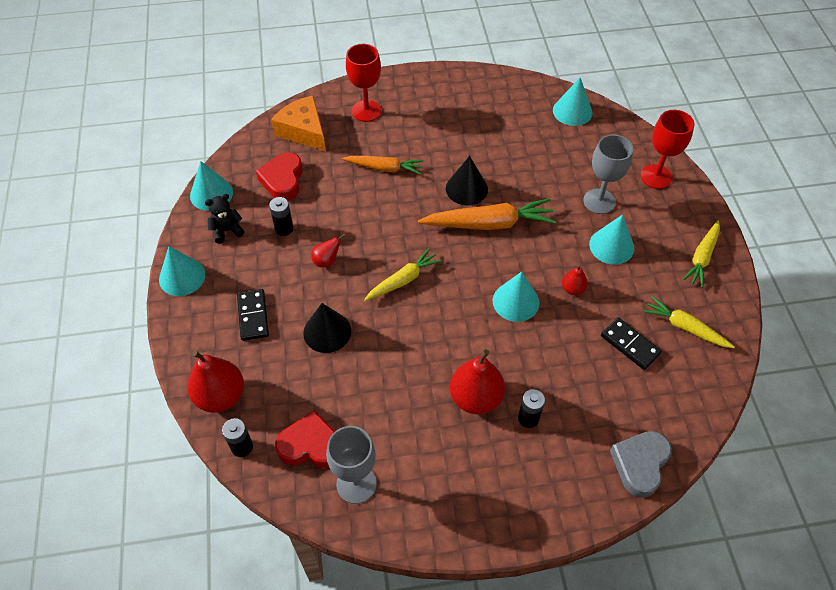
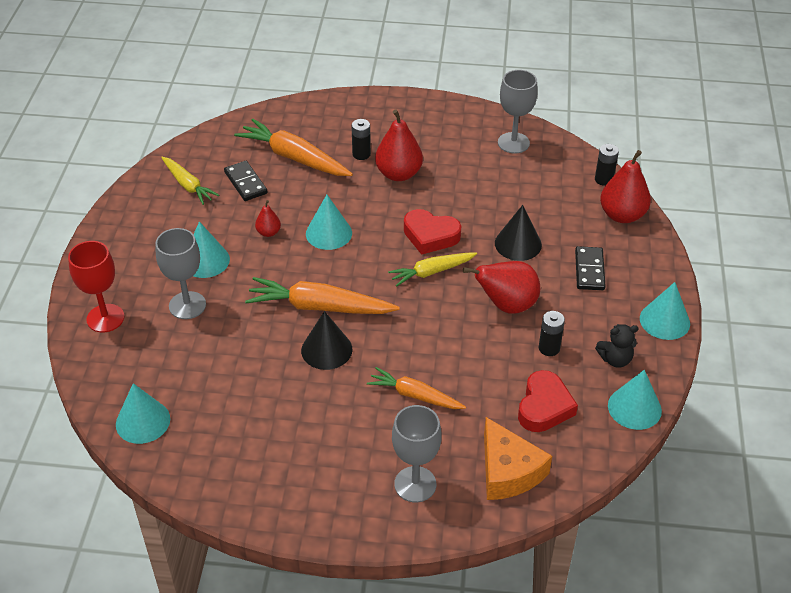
camera: 165 degrees left, 10 degrees down
red heart [275,410,335,468] -> red heart moved to [404,209,461,255]
red pear [311,234,345,267] -> red pear [463,261,540,314], size x1.97
red goblet [346,44,381,122] -> grey goblet [392,405,442,502]
grey heart [610,431,672,498] -> none
yellow carrot [683,221,720,288] -> none
none -> orange carrot [234,119,353,176]

